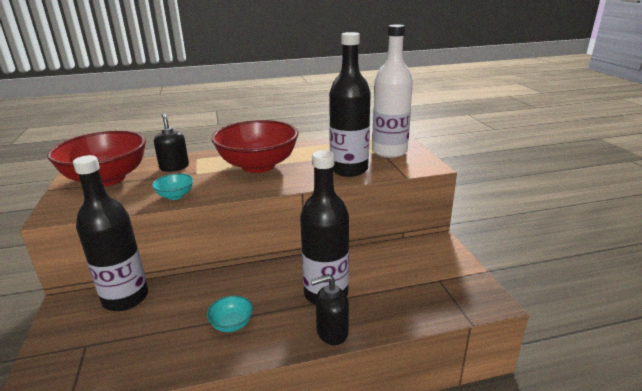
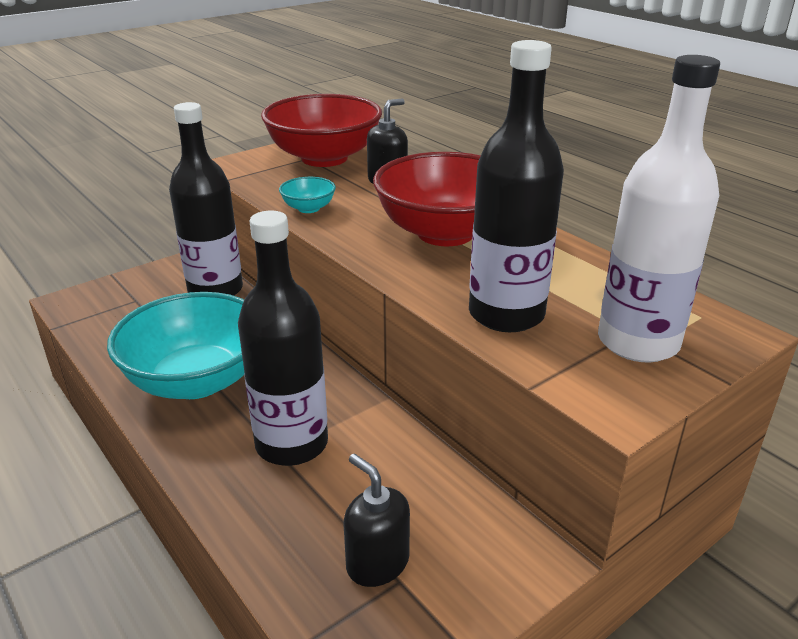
camera: 65 degrees right, 5 degrees up
turquoise bowl [207,295,253,332] -> turquoise bowl [107,292,245,399], size x2.42
black soap dispenser [311,274,349,345] -> black soap dispenser moved to [344,453,410,587]

